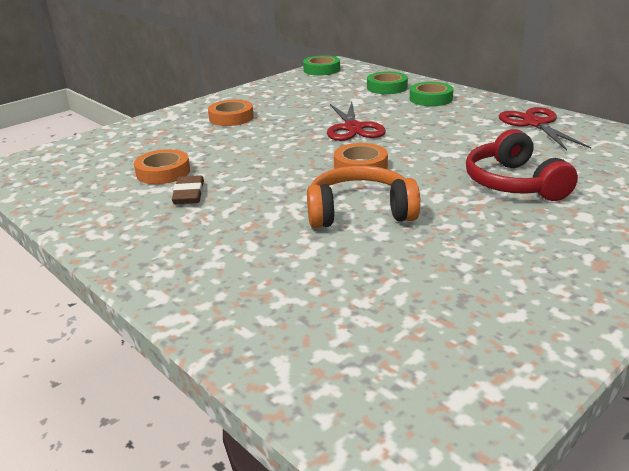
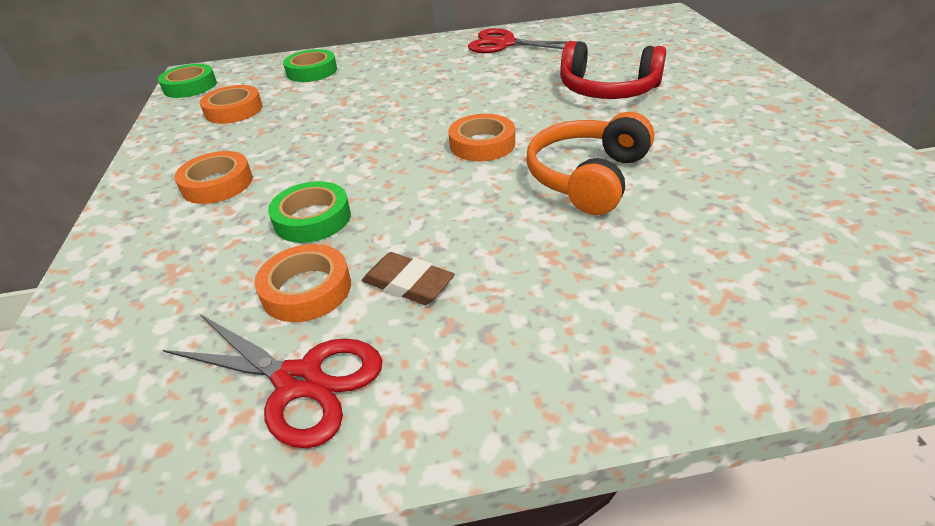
camera: 55 degrees left, 10 degrees up
red scissors [327,102,386,141] -> red scissors moved to [163,314,382,448]
green tape [410,82,453,106] -> green tape moved to [268,181,351,243]
none -> orange tape [200,85,263,124]

